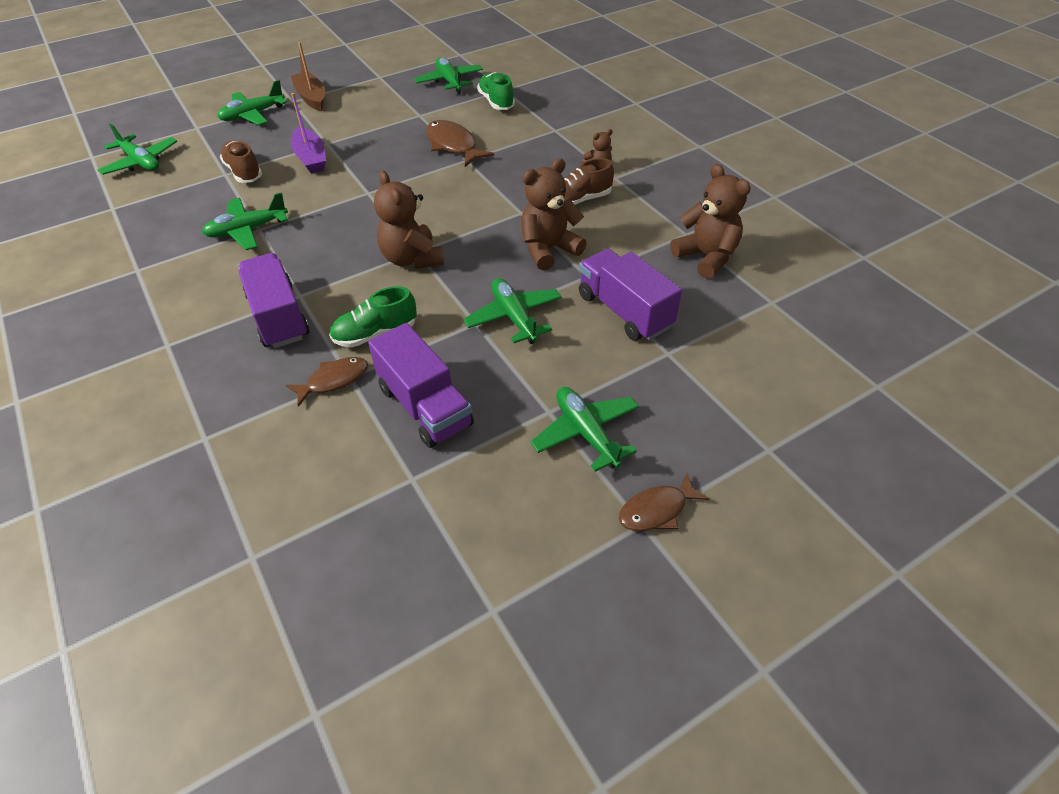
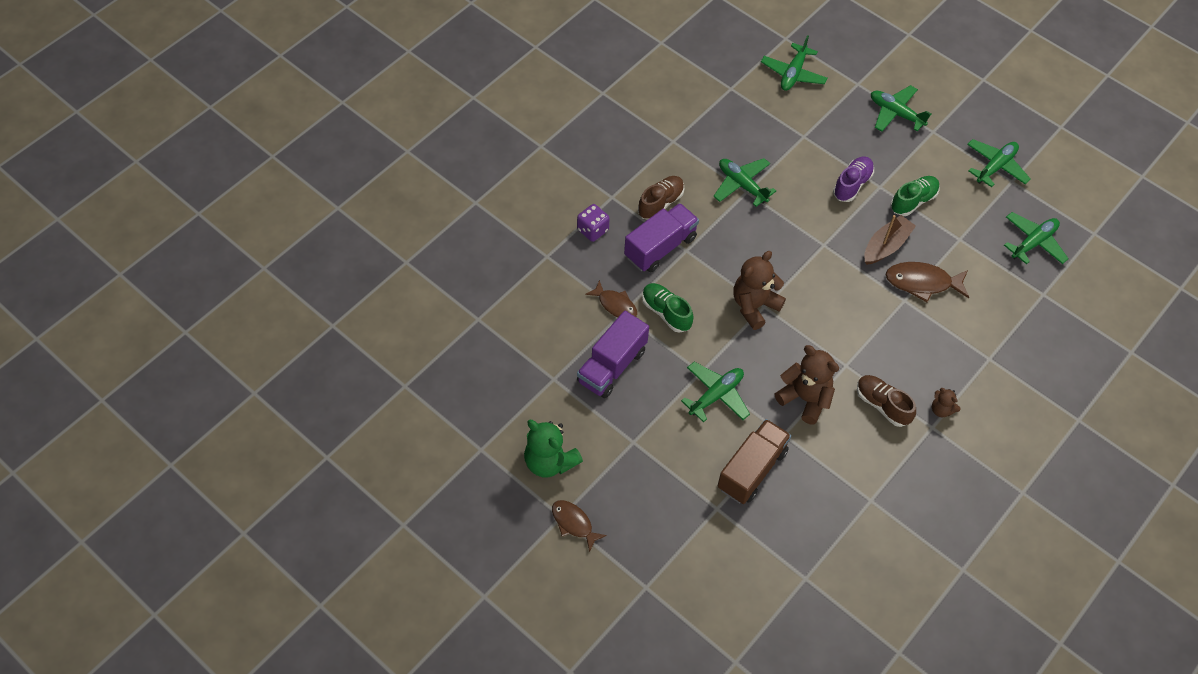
camera: 70 degrees right, 10 degrees up
brown shoe [220,141,262,183] -> brown shoe moved to [638,176,684,220]
brown boat [291,42,325,111] -> brown boat moved to [864,215,916,265]
purple boat [291,93,326,174] -> purple shoe [833,156,874,202]
brown fish [426,120,494,167] -> brown fish turned 120 degrees counterclockwise [885,262,969,302]
green shoe [477,72,515,110] -> green shoe moved to [891,176,940,216]
green plane [530,387,639,472] -> green plane moved to [967,139,1031,187]
purple truck [579,249,682,341] -> brown truck [718,419,791,504]
brown teddy bear [670,164,751,279] -> none
none -> green teddy bear [524,420,583,478]
none -> purple dice [577,204,610,242]

